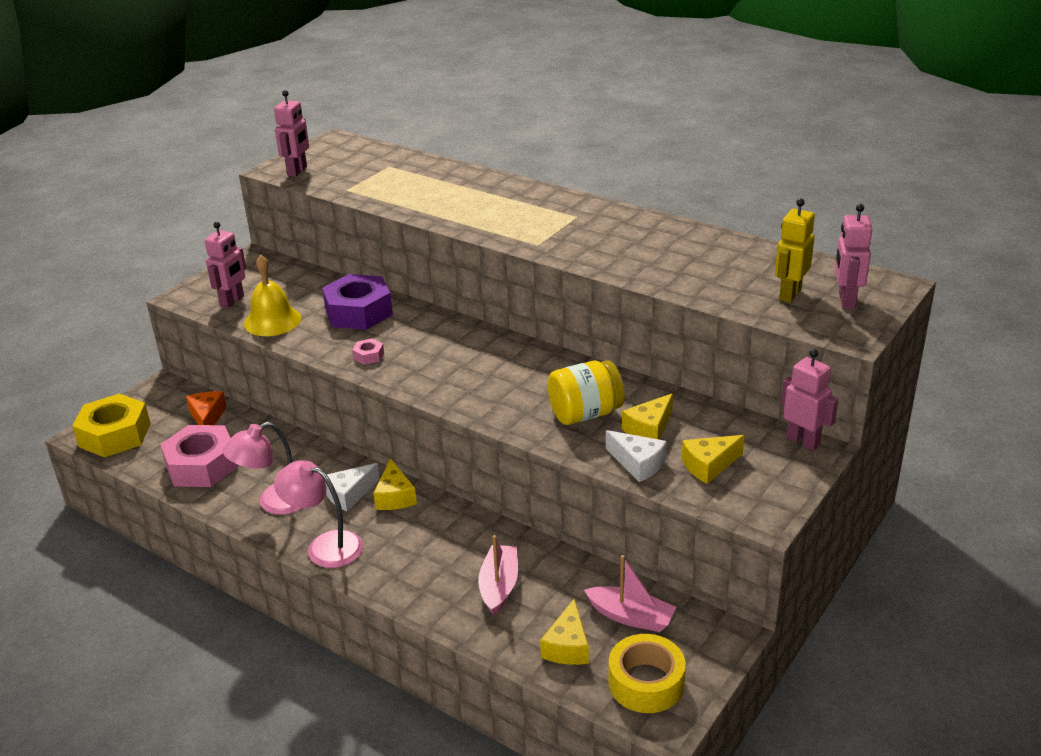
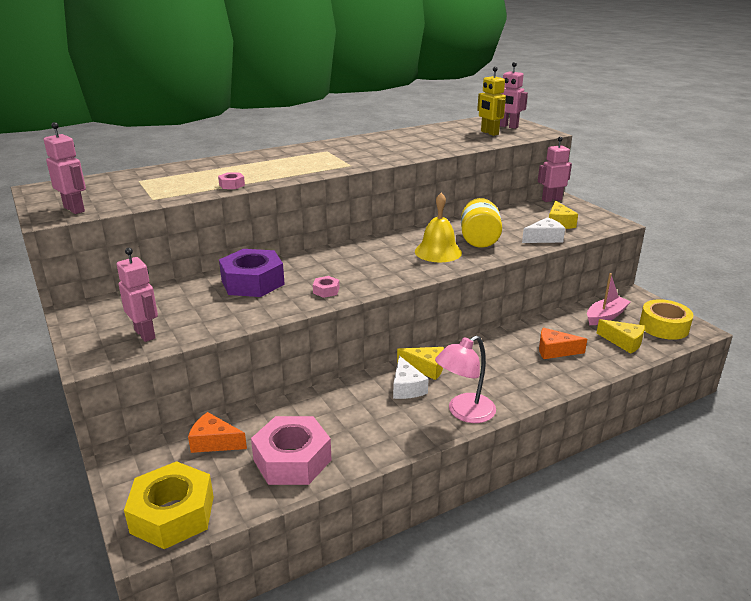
camera: 65 degrees left, 5 degrees down
pink lamp [223,422,302,515] -> none
yellow bell [244,255,301,336] -> yellow bell moved to [415,193,462,262]
pink boat [478,535,518,616] -> orange cheese [539,328,587,359]
yellow cheese [622,393,673,440] -> none
none -> pink nut [218,172,245,189]

